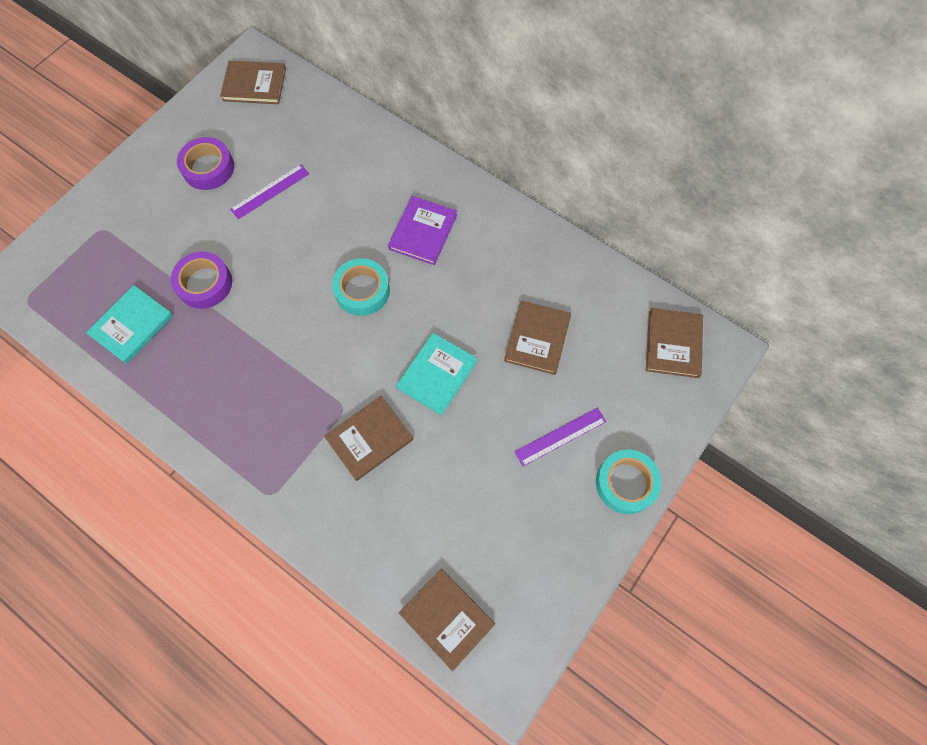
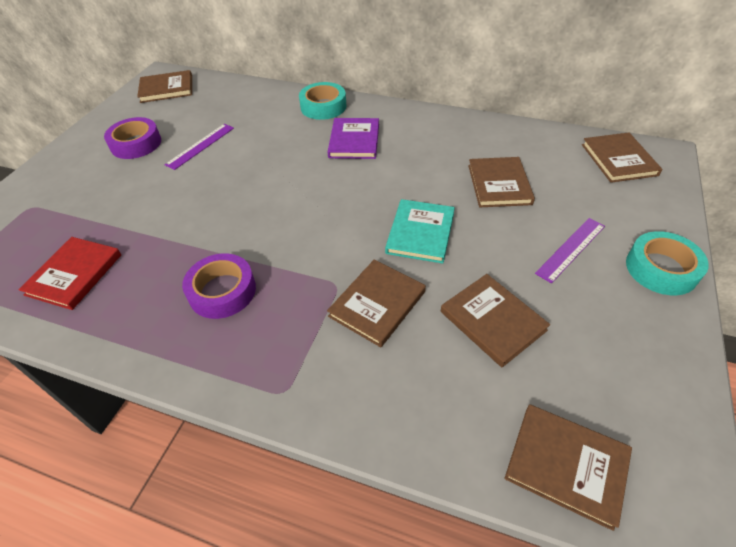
camera: 15 degrees left, 20 degrees down
turquoise book [86,285,173,364] -> red book [18,237,121,310]
purple tape [171,251,232,309] -> purple tape moved to [182,253,256,319]
turquoise tape [332,258,390,316] -> turquoise tape moved to [299,82,346,120]
none -> brown book [441,274,550,367]

